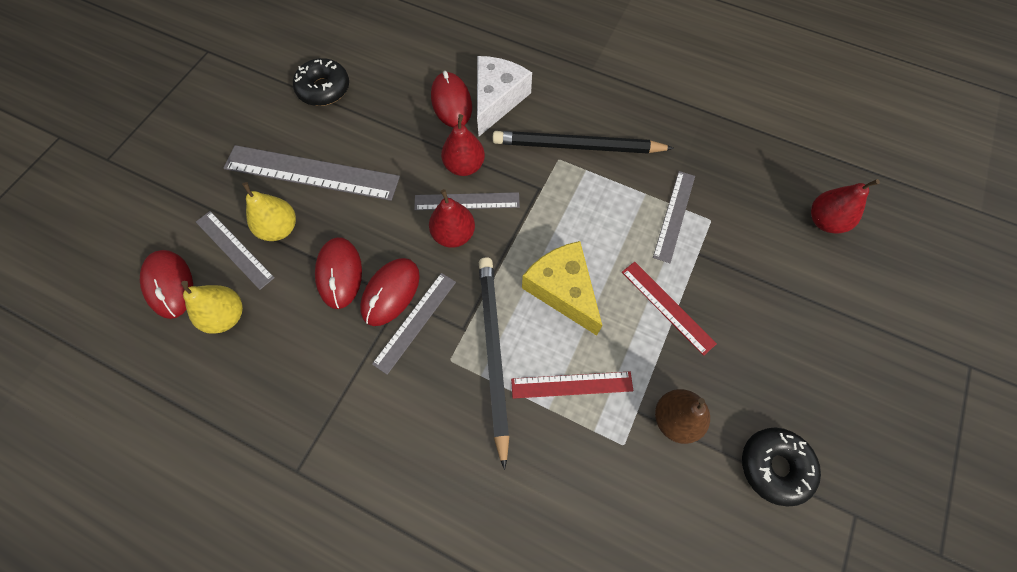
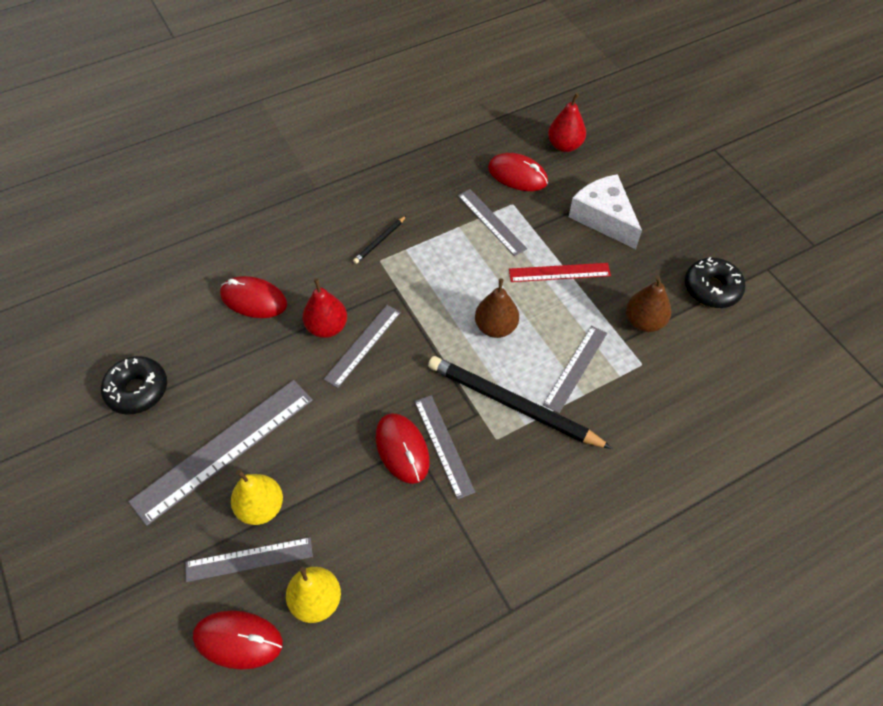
camera: 55 degrees left, 10 degrees down
red mouse [315,237,362,309] -> red mouse moved to [488,153,548,191]
red pear [429,189,475,248] -> none
white cheese [477,56,532,136] -> white cheese moved to [569,174,642,249]
black pencil [493,131,674,153] -> black pencil [353,216,406,264], size x0.44
red ruler [511,372,633,399] -> grey ruler [543,326,607,413]
yellow cheese [522,241,603,336] -> brown pear [475,278,519,338]

